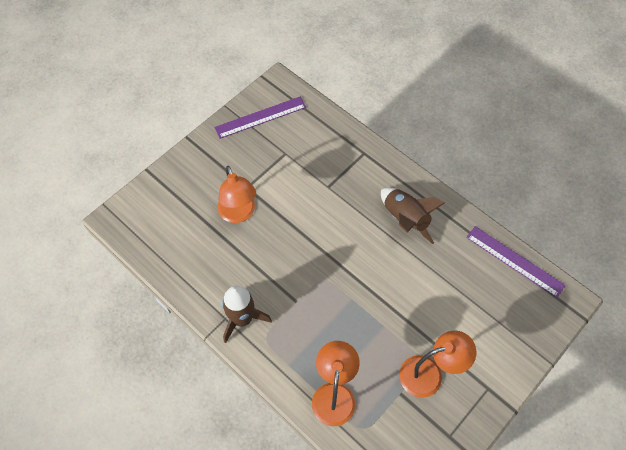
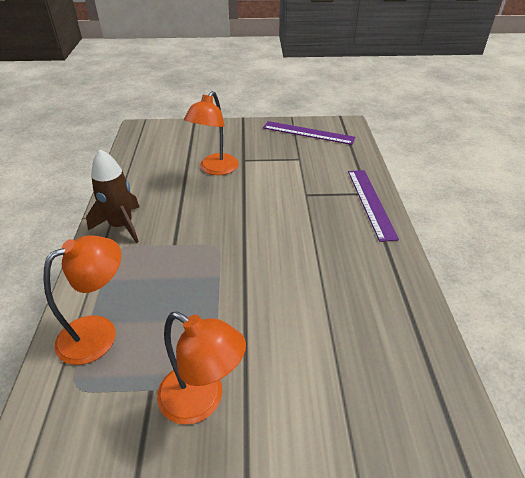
camera: 45 degrees right, 20 degrees down
brown rocket [381,188,445,244] -> none
purple ruler [466,226,566,298] -> purple ruler moved to [348,170,399,242]

